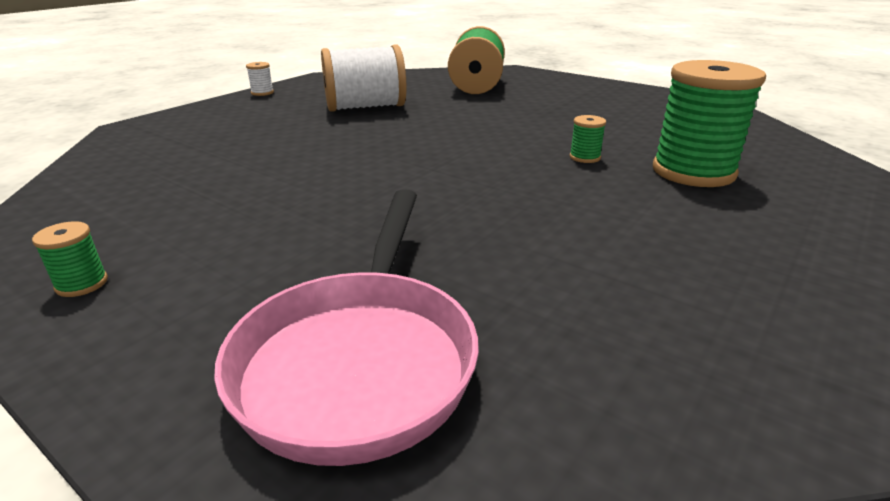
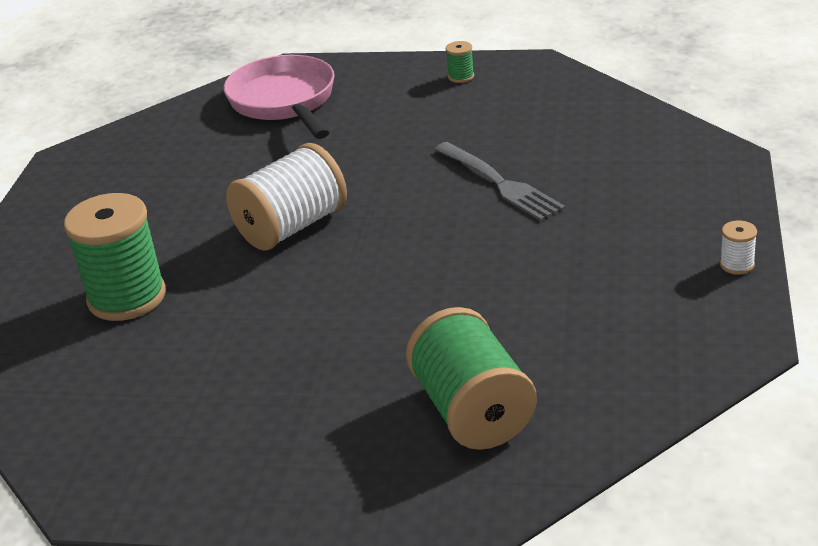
camera: 155 degrees right, 5 degrees up
white spool [321,44,406,112] -> white spool moved to [226,143,347,251]
green spool [570,115,606,163] -> none
none -> grey fork [434,142,565,221]

